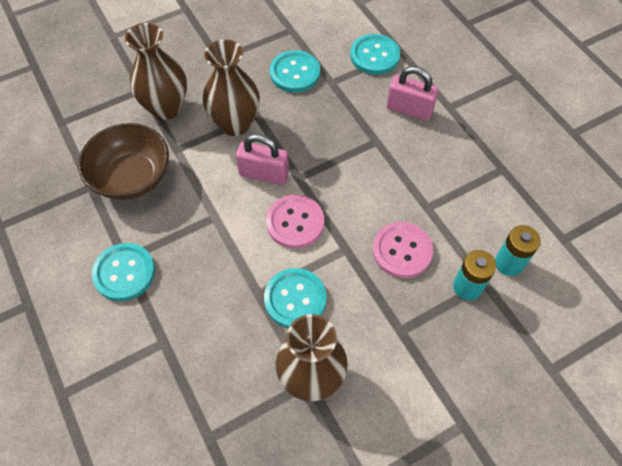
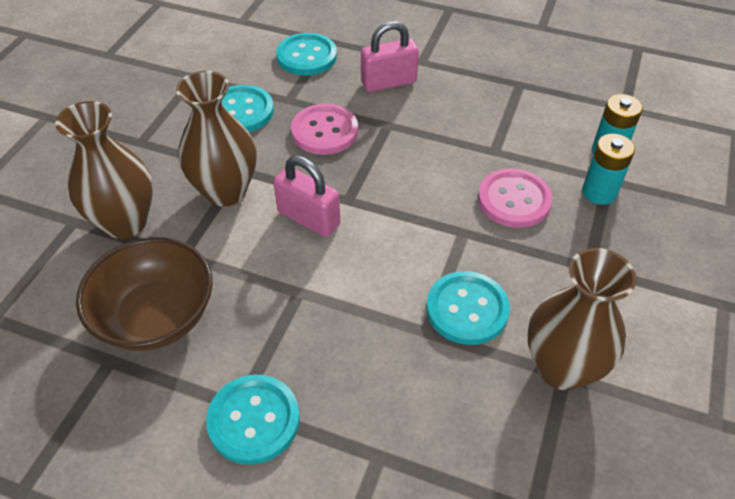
camera: 40 degrees left, 10 degrees down
pink padlock [236,134,289,185] -> pink padlock turned 60 degrees clockwise [273,155,340,237]
pink button [266,195,324,249] -> pink button moved to [291,104,358,155]

